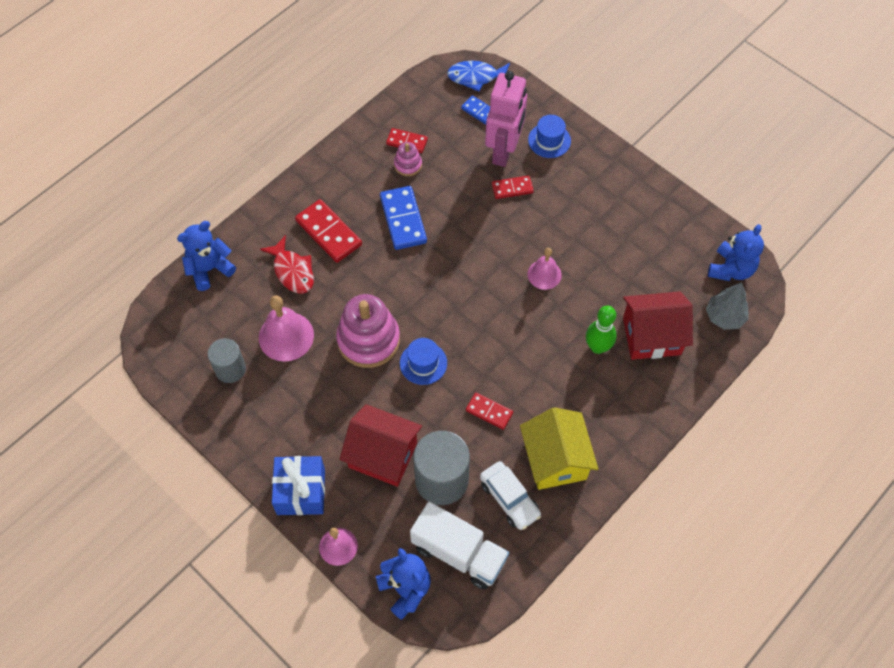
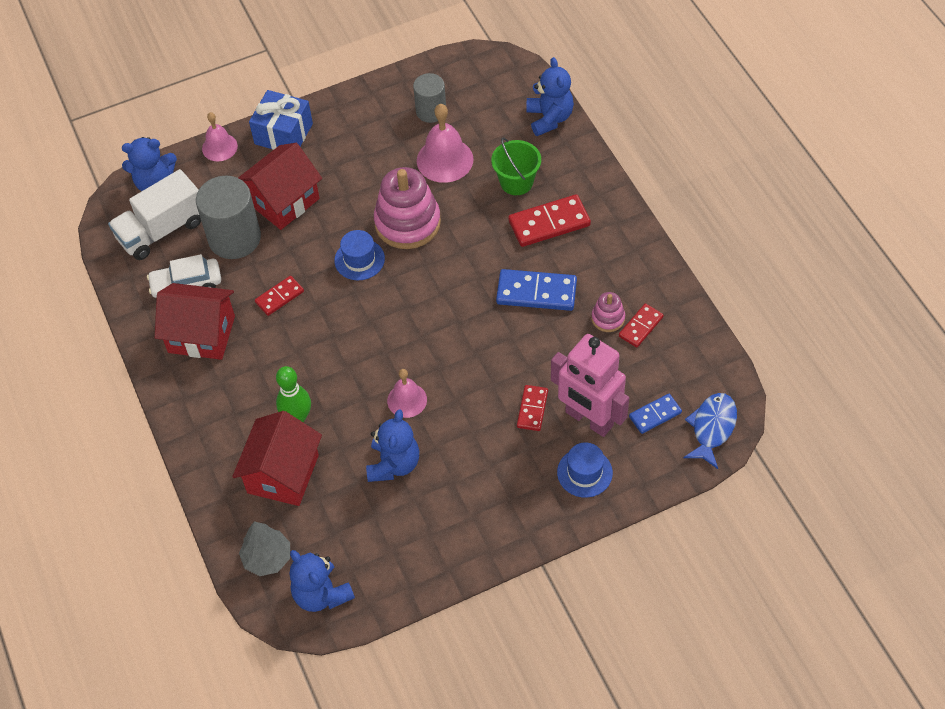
camera: 115 degrees right, 5 degrees down
red fish [260,235,314,294] -> green bucket [491,137,541,195]
yellow house [520,407,598,490] -> red house [155,283,235,360]
none -> blue teddy bear [366,409,419,482]

